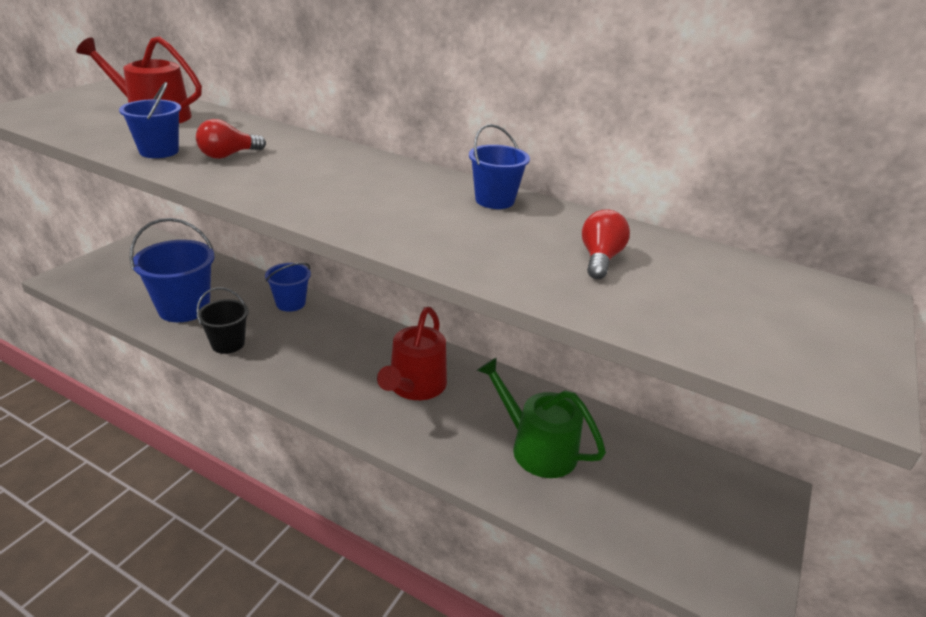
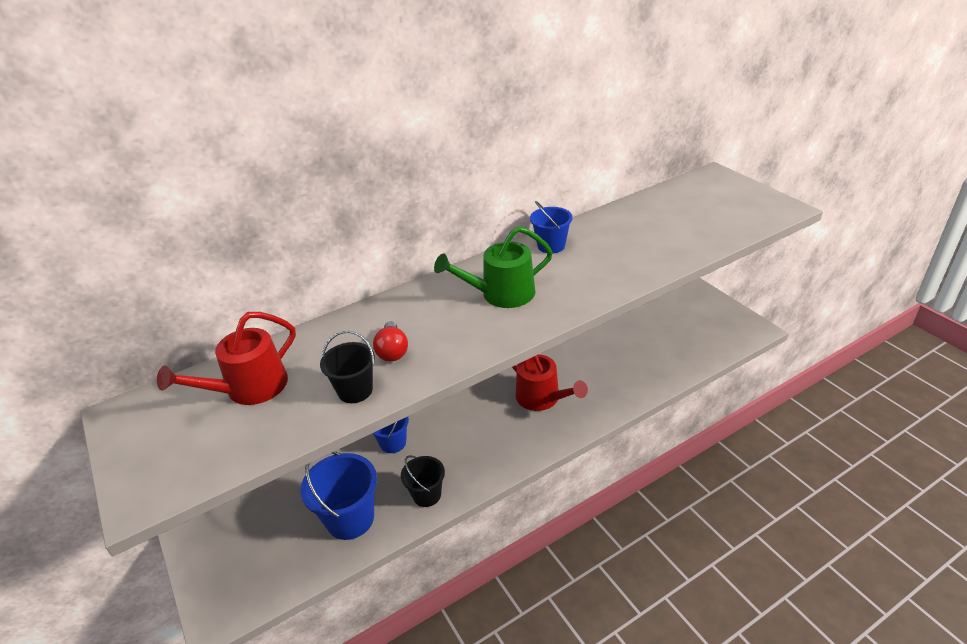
camera: 55 degrees left, 5 degrees up
blue bucket [119,82,181,158] -> black bucket [320,331,375,403]
green watering can [477,357,606,478] -> green watering can moved to [434,226,553,308]
red light bulb [582,209,630,279] -> none

